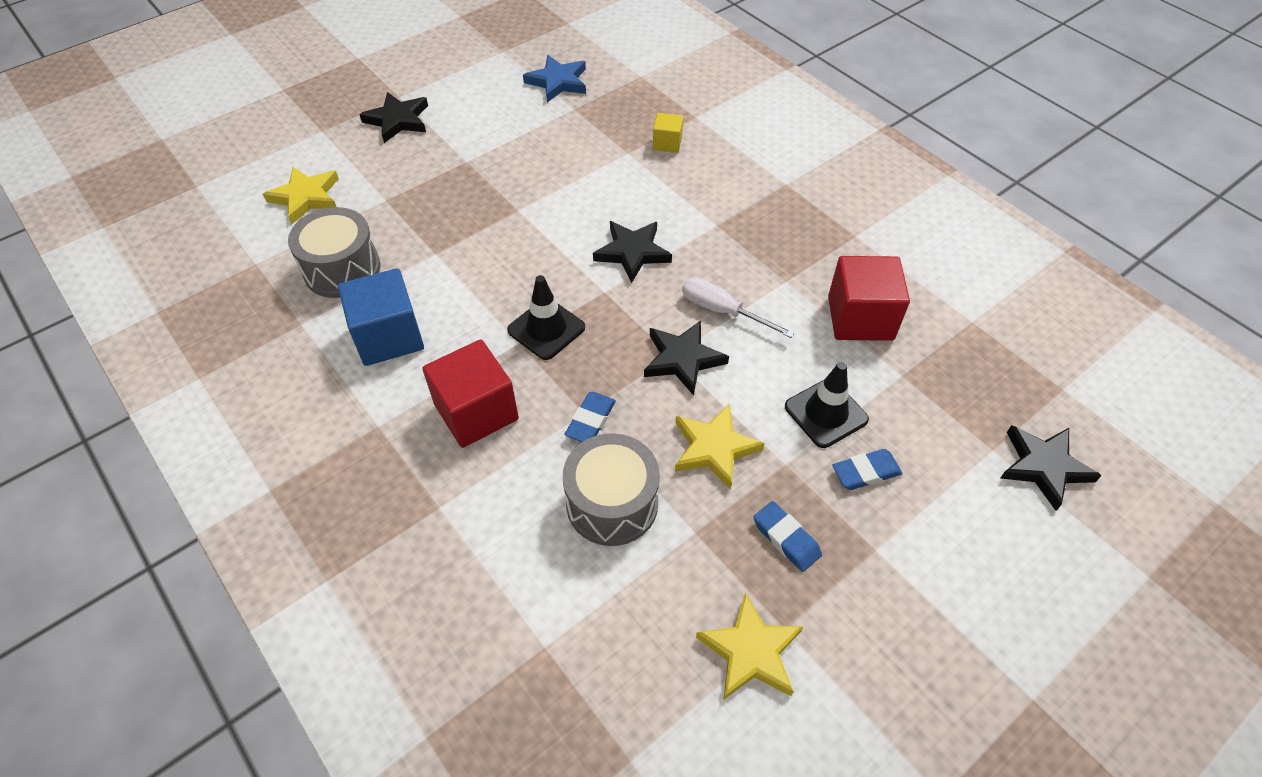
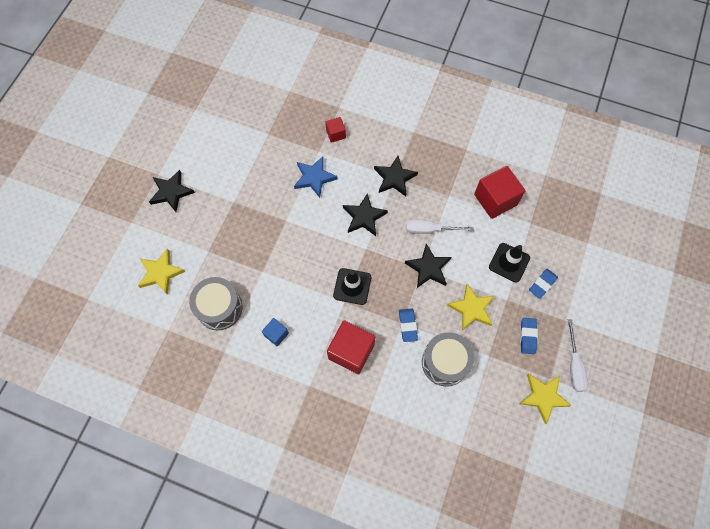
camera: 30 degrees left, 15 degrees up
blue cube [338,268,424,366] -> blue cube [262,318,289,346], size x0.52
blue star [523,55,586,102] -> blue star moved to [294,157,338,198]
yellow cube [653,113,683,153] -> red cube [325,117,346,143]
blue eraser [753,501,822,572] -> blue eraser turned 75 degrees clockwise [520,318,538,354]
black star [1001,425,1102,511] -> black star moved to [374,156,418,196]
none -> white screwdriver [568,319,588,392]

